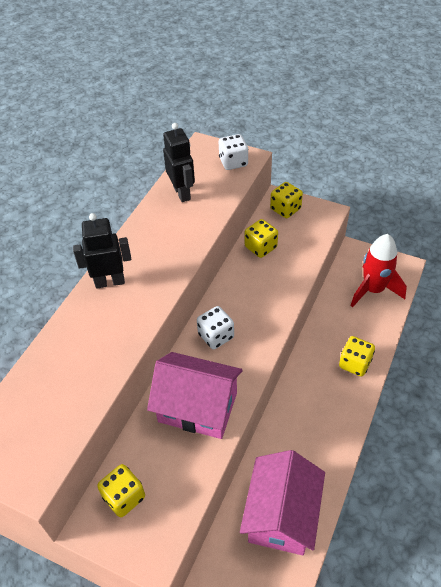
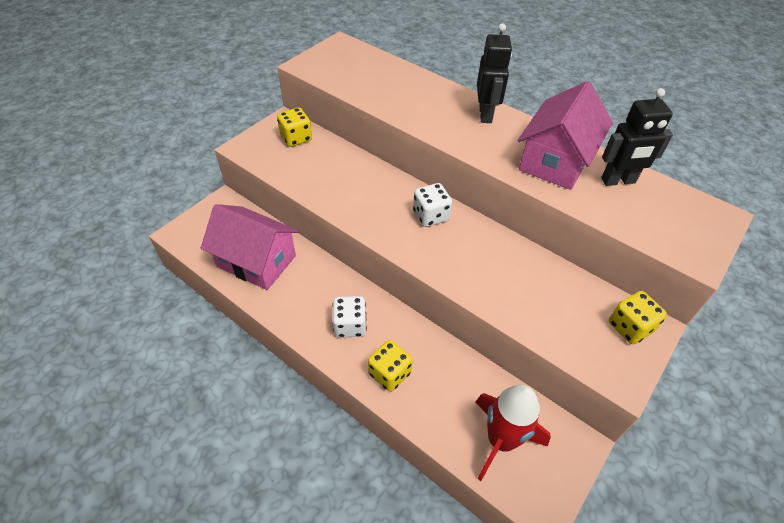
camera: 100 degrees right, 0 degrees up
pink house [147,352,243,439] -> pink house moved to [518,81,613,190]
white dice [219,134,248,170] -> white dice moved to [332,296,367,338]
yellow dice [245,219,278,258] -> none

